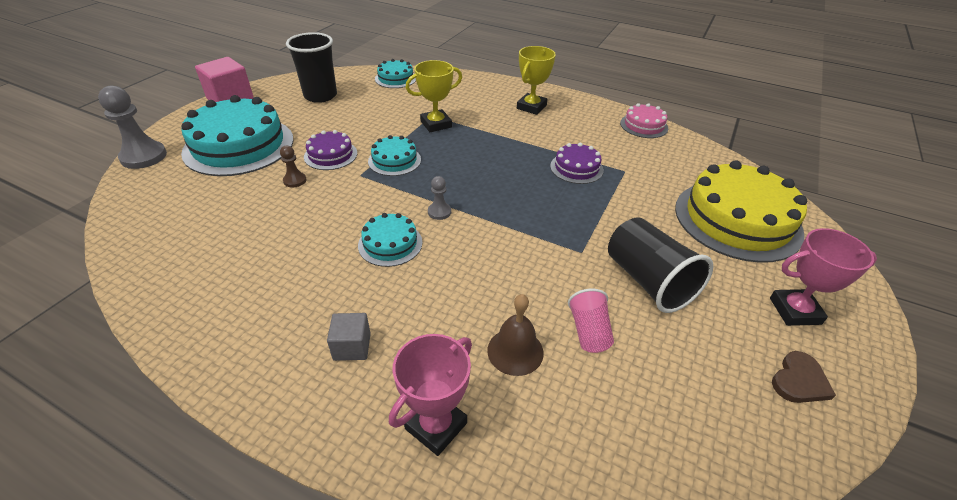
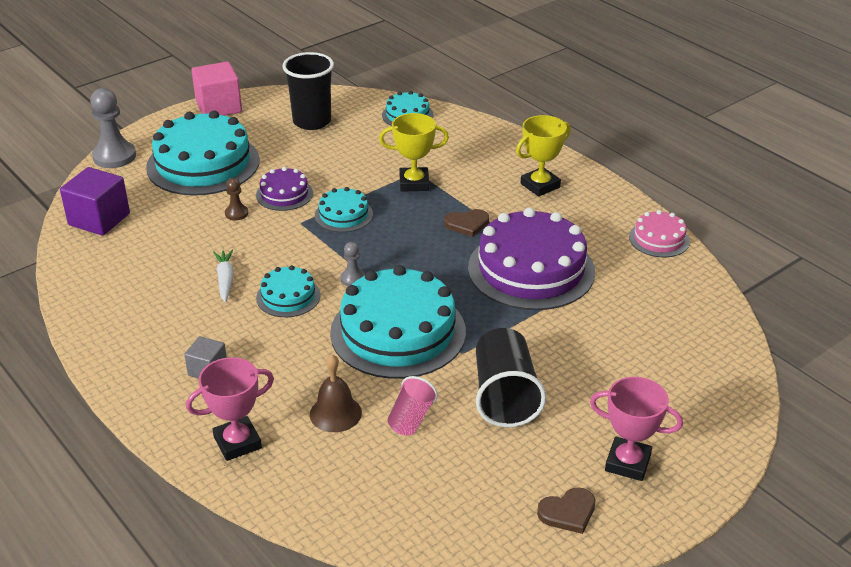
camera: 25 degrees right, 5 degrees down
purple cake [550,143,604,184] -> purple cake [468,208,595,310], size x2.04
yellow cake [675,160,807,263] -> none
none -> purple cube [60,167,130,236]
none -> white carrot [213,250,234,302]
none -> turquoise cake [330,265,466,379]
none -> brown heart [444,209,489,237]

